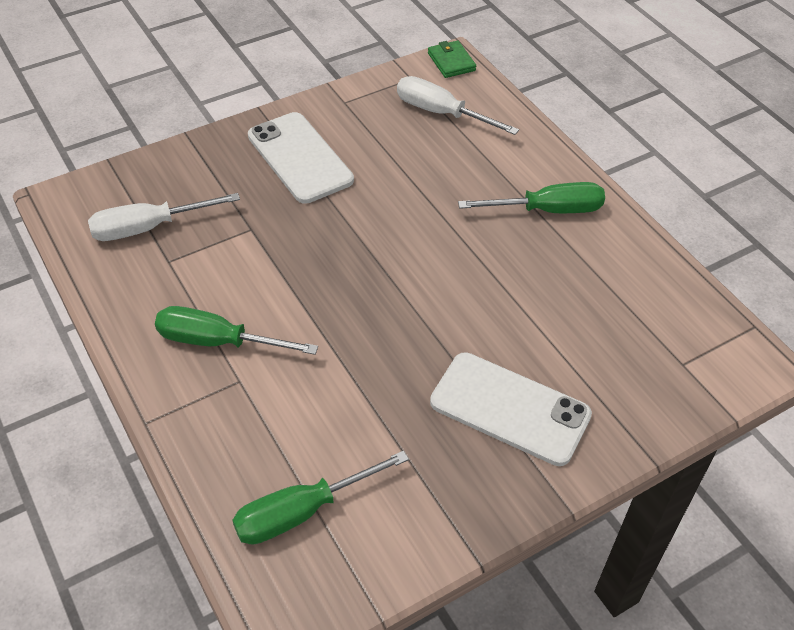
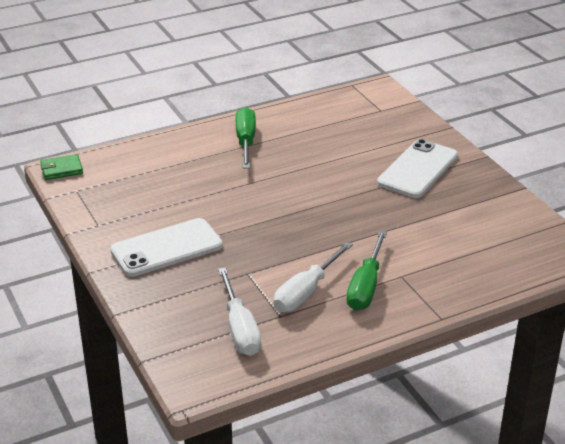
camera: 85 degrees left, 15 degrees down
green screwdriver [232,451,409,545] -> none
white screwdriver [397,76,519,135] -> white screwdriver moved to [274,242,353,313]

